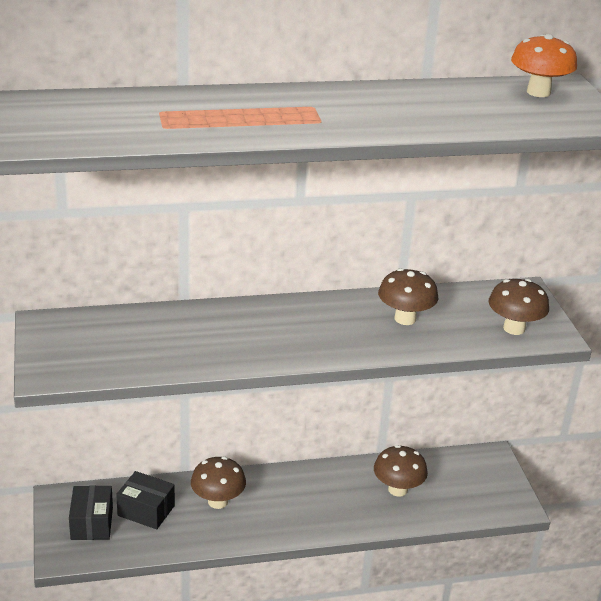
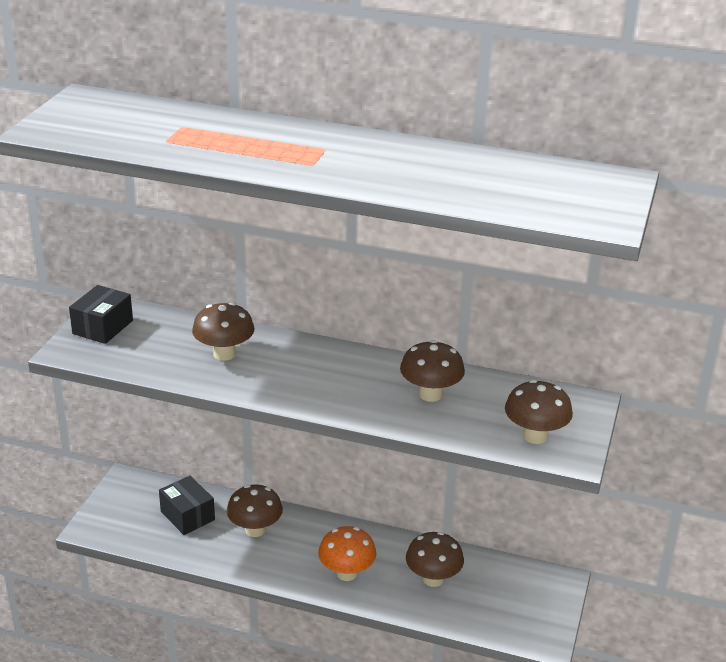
camera: 30 degrees right, 0 degrees up
black box [69,486,113,540] -> black box moved to [69,285,133,344]
orange mushroom [511,34,577,97] -> orange mushroom moved to [318,526,377,581]
none -> brown mushroom [192,302,254,361]

